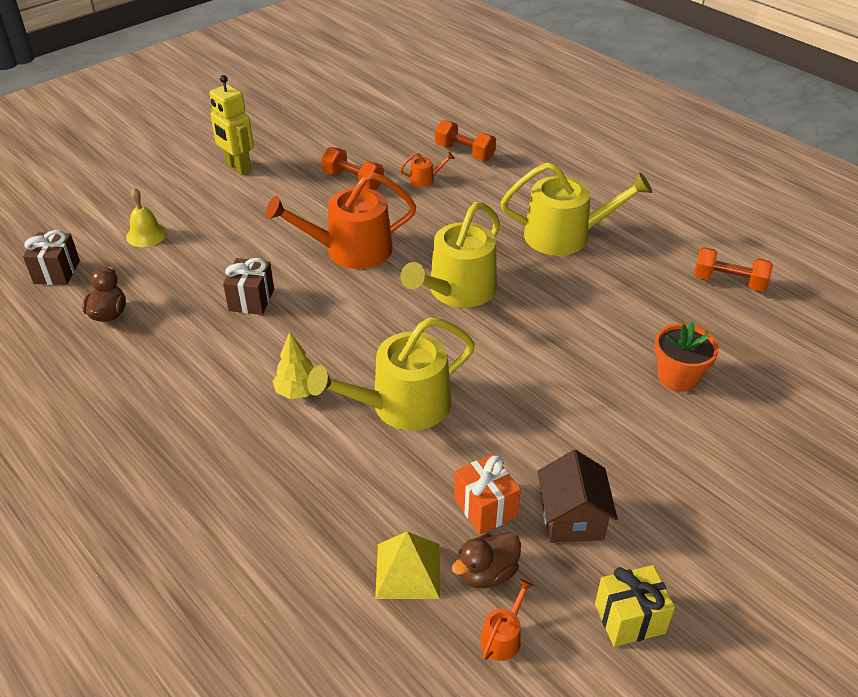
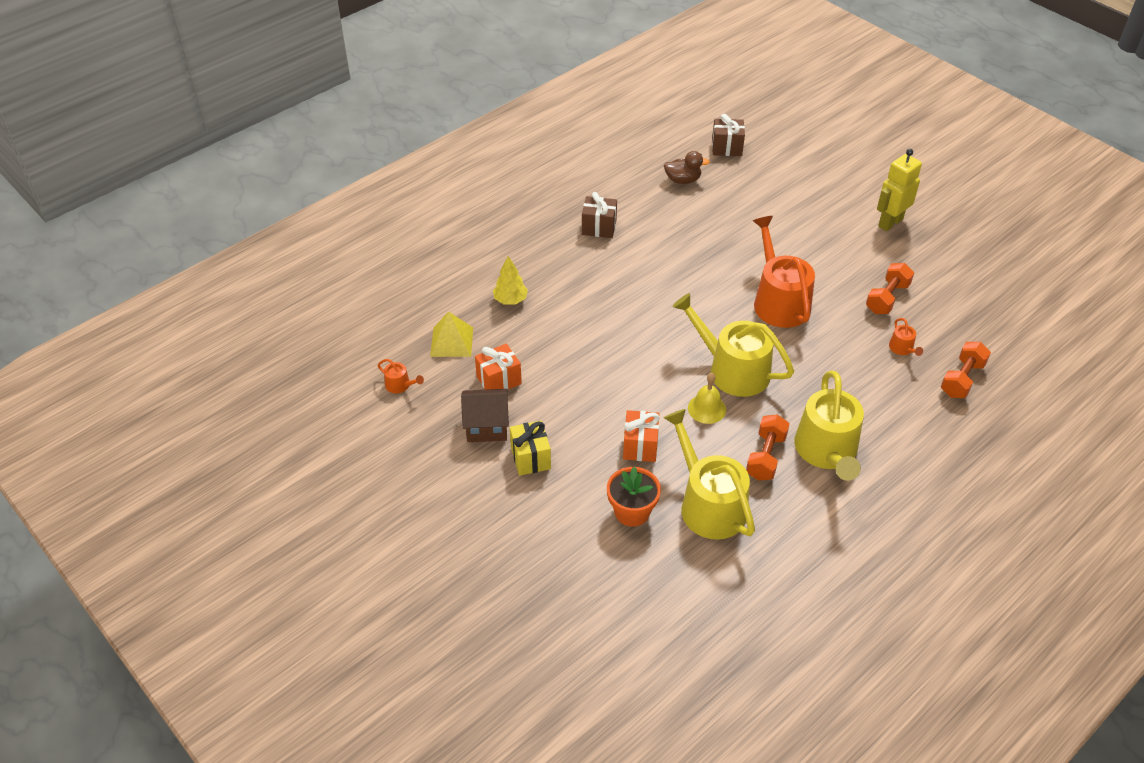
camera: 90 degrees right, 5 degrees up
yellow bell [126,188,167,247] -> yellow bell moved to [688,373,726,424]
brown gift [223,258,274,315] -> brown gift moved to [582,192,617,238]
yellow tree [272,332,313,399] -> yellow tree moved to [493,256,528,304]
yellow watering can [307,318,475,431] -> yellow watering can moved to [664,409,755,540]
brown duck [451,532,521,588] -> none
yellow gift [595,565,675,647] -> yellow gift moved to [510,421,551,476]
orange dumbbell [694,247,773,292] -> orange dumbbell moved to [746,414,789,481]
none -> orange gift [623,410,660,462]

